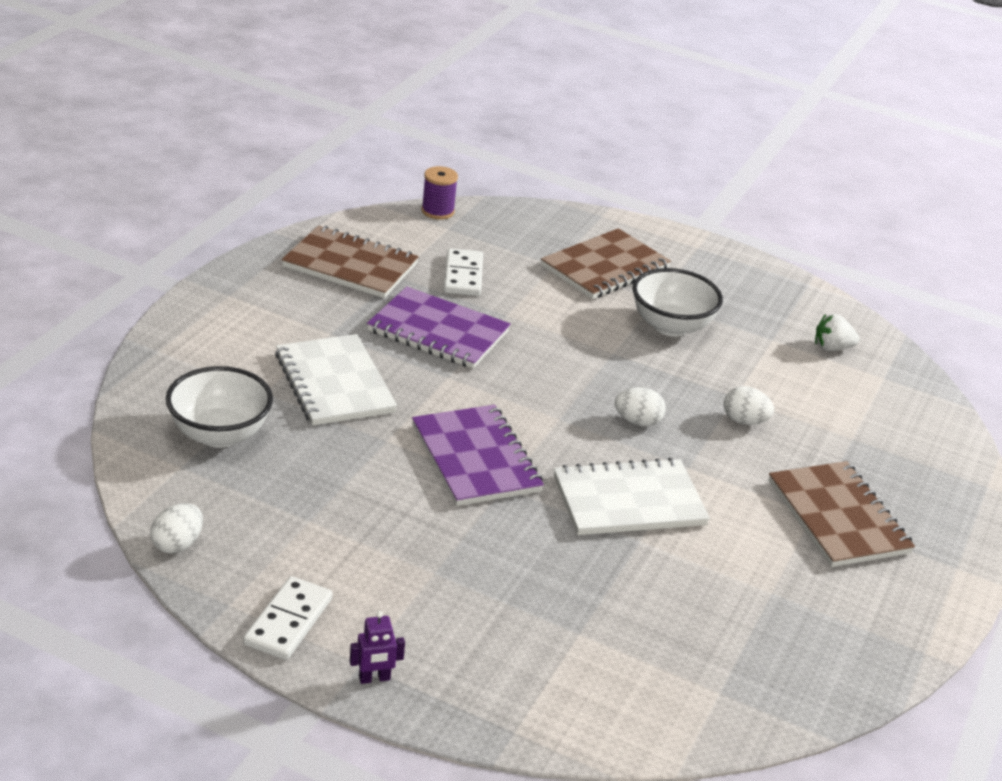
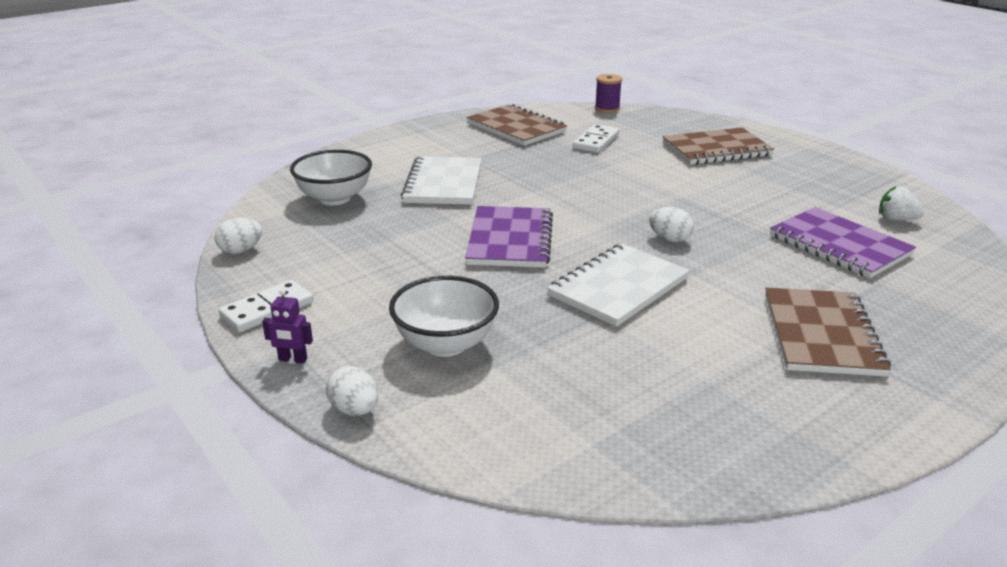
camera: 30 degrees right, 5 degrees down
purple notebook [367,287,511,369] -> purple notebook moved to [770,207,916,278]
white notebook [554,458,710,535] -> white notebook turned 60 degrees counterclockwise [547,244,690,327]
white bowl [633,268,723,337] -> white bowl moved to [389,276,499,357]
white egg [723,386,774,425] -> white egg moved to [326,366,378,416]

